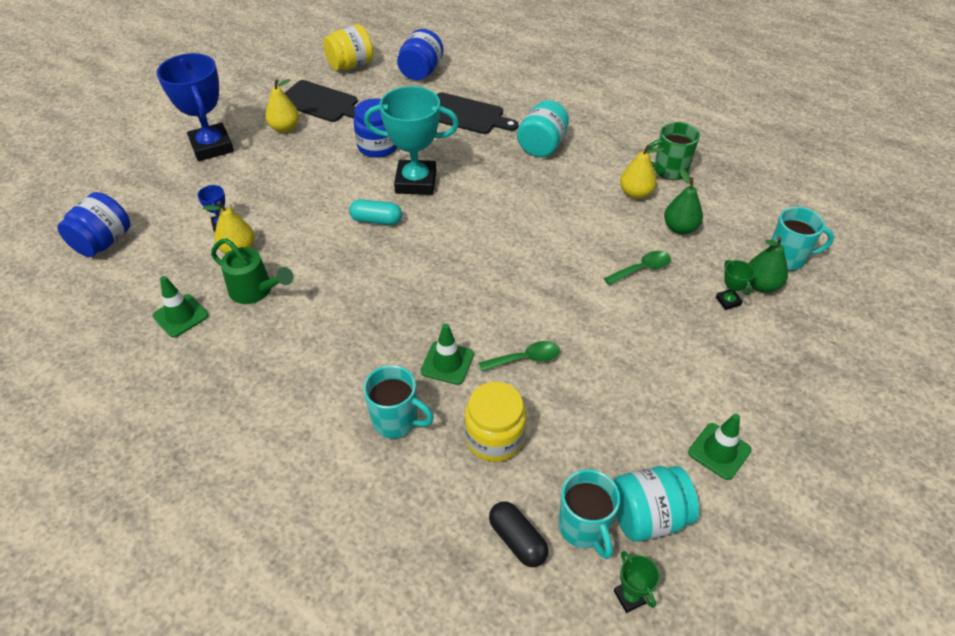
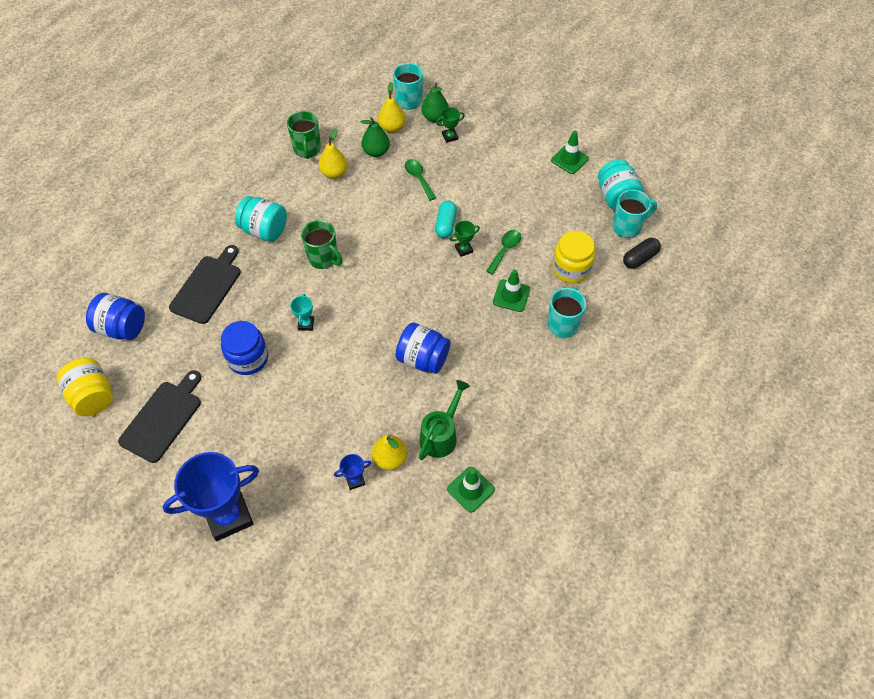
camera: 90 degrees left, 10 degrees up
blue jar [57,192,130,257] -> blue jar moved to [396,323,450,374]
yellow pear [265,79,299,133] -> yellow pear moved to [378,82,406,133]
turquoise capsule [349,199,402,225] -> turquoise capsule moved to [435,201,457,238]
turquoise trophy [364,86,459,195] -> turquoise trophy [290,294,314,331], size x0.42
green spoon [479,341,560,371] -> green spoon turned 45 degrees clockwise [486,230,521,275]
green trophy [614,551,660,613] -> green trophy moved to [450,221,480,257]
none -> green mug [301,220,343,269]

